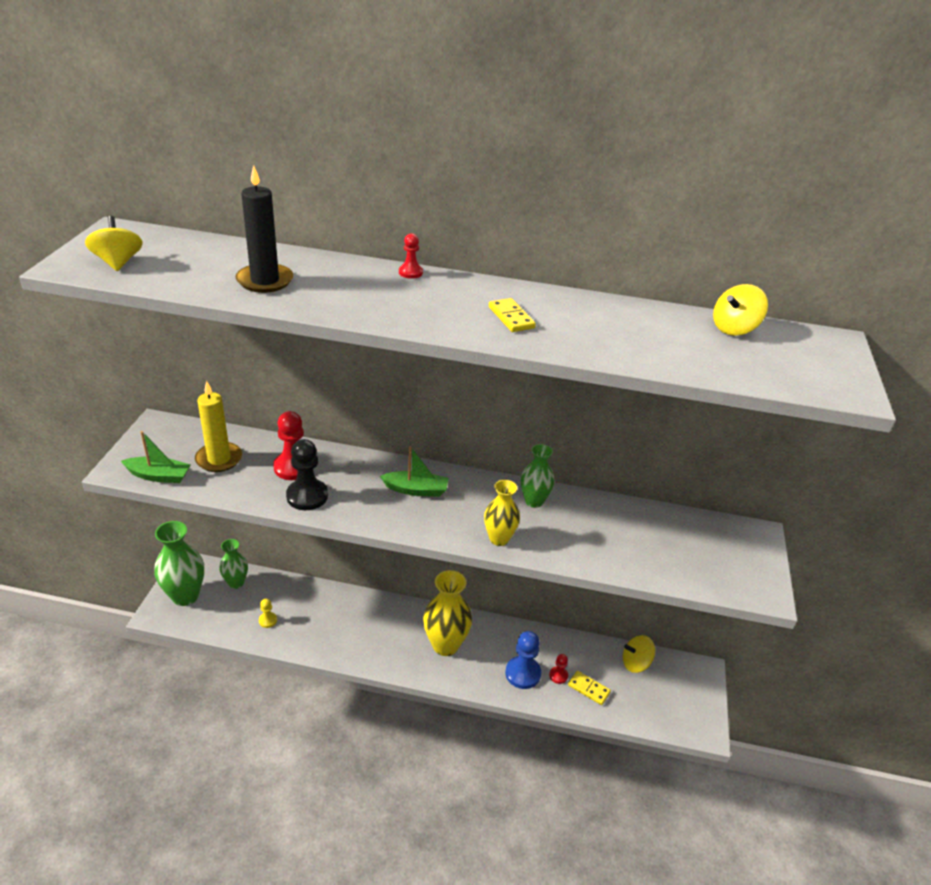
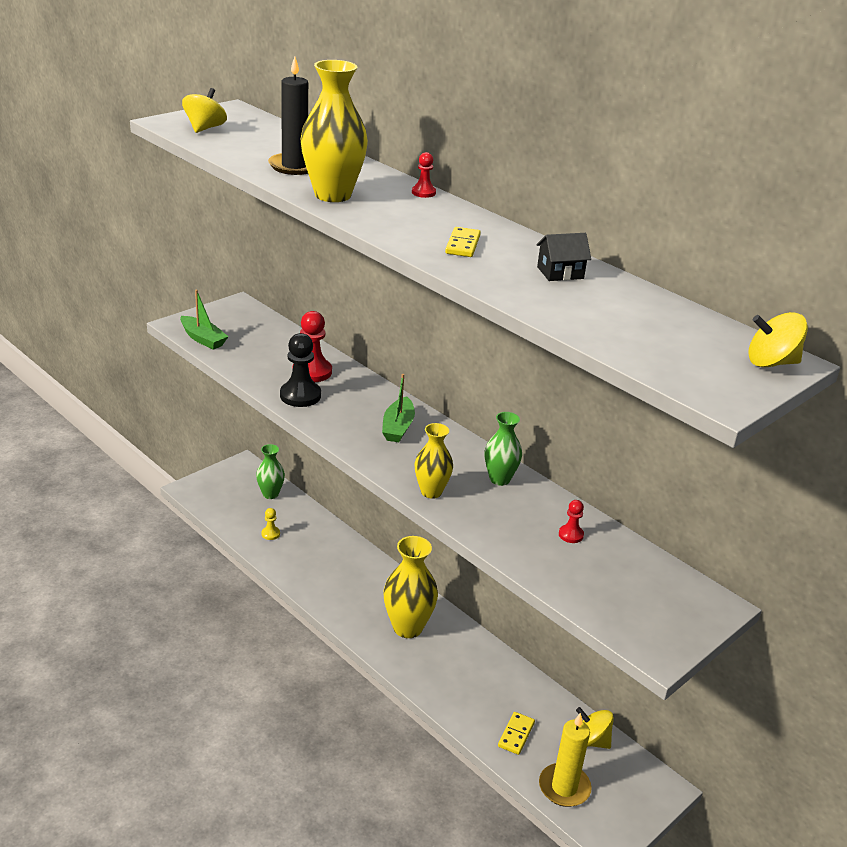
camera: 35 degrees right, 5 degrees down
green vase [154,521,204,606] -> none
yellow candle [195,381,242,472] -> yellow candle moved to [539,713,592,807]
green boat [380,446,449,497] -> green boat turned 60 degrees clockwise [382,374,415,442]
blue pawn [505,631,541,689] -> none
red pawn [549,654,568,684] -> red pawn moved to [559,500,584,543]
yellow domino [568,671,611,705] -> yellow domino turned 45 degrees clockwise [498,712,535,755]
yellow spinning top [713,284,768,336] -> yellow spinning top moved to [748,312,808,368]
none -> yellow vase [301,60,368,202]
none -> black house [536,233,591,281]

